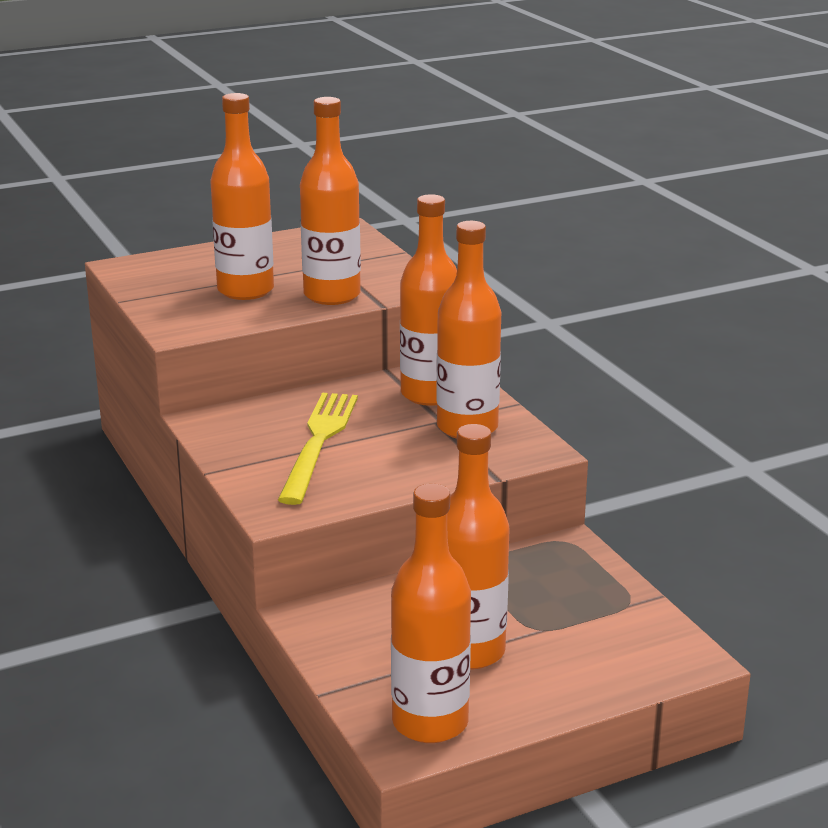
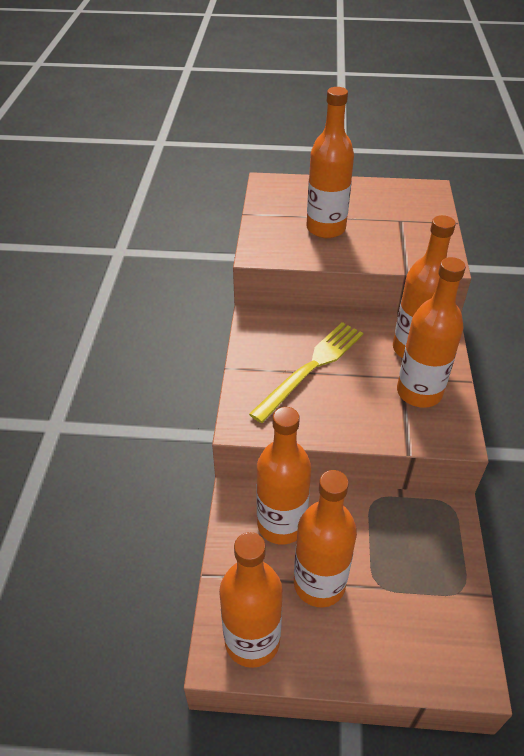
camera: 30 degrees right, 20 degrees up
orange bottle [300,97,361,305] -> orange bottle moved to [256,407,311,545]

